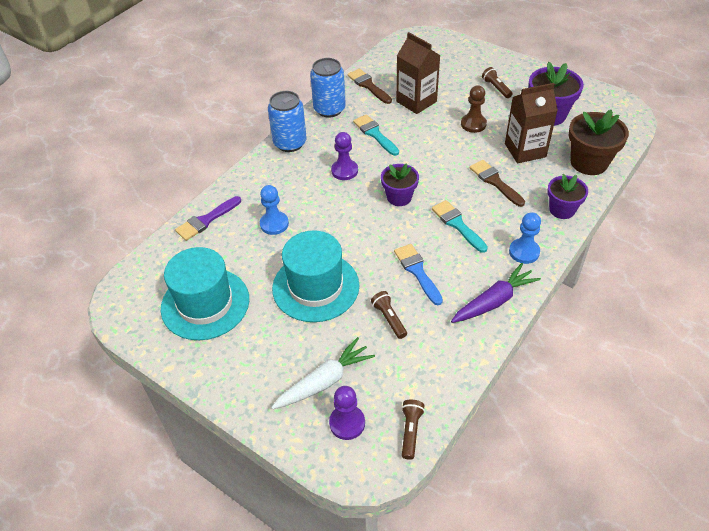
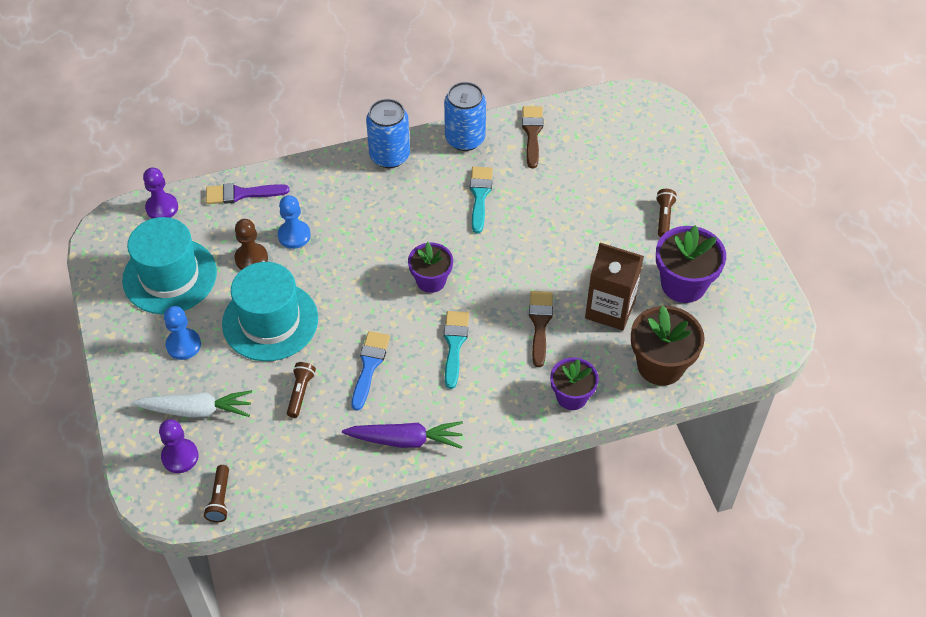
camera: 35 degrees right, 5 degrees up
purple pawn [331,132,358,180] -> purple pawn moved to [143,167,178,218]
brown carton [396,32,440,114] -> none
brown flashlight [402,400,425,460] -> brown flashlight turned 135 degrees clockwise [204,465,229,522]
brown pawn [461,85,487,133] -> brown pawn moved to [234,219,268,270]
blue pawn [509,212,541,264] -> blue pawn moved to [164,306,201,360]

